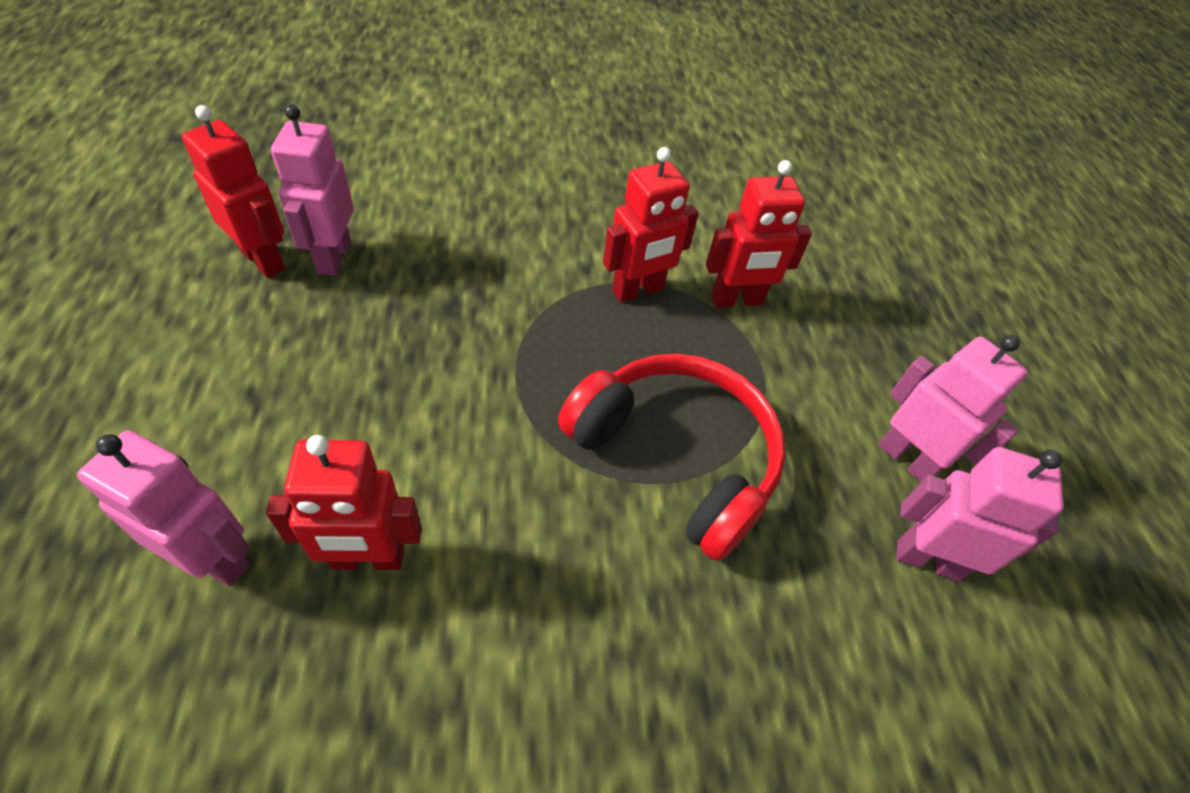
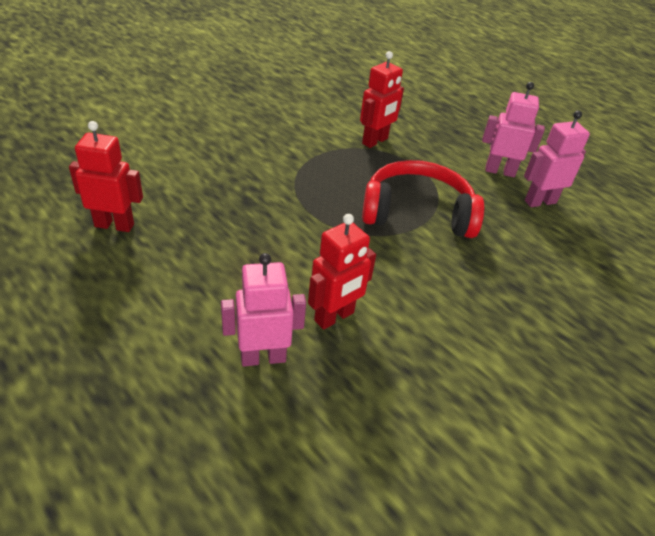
camera: 35 degrees left, 10 degrees down
pink robot [271,104,354,276] -> none
red robot [603,147,699,303] -> none

